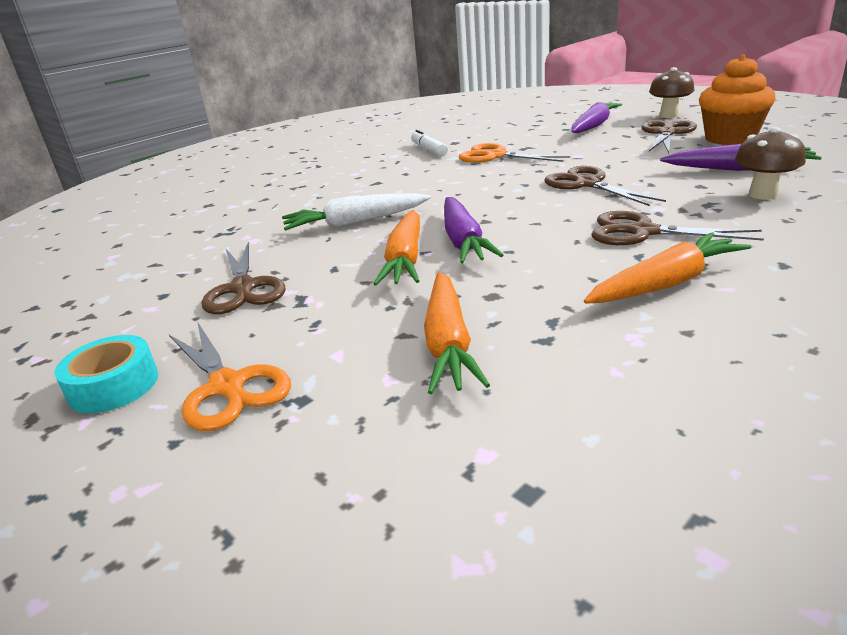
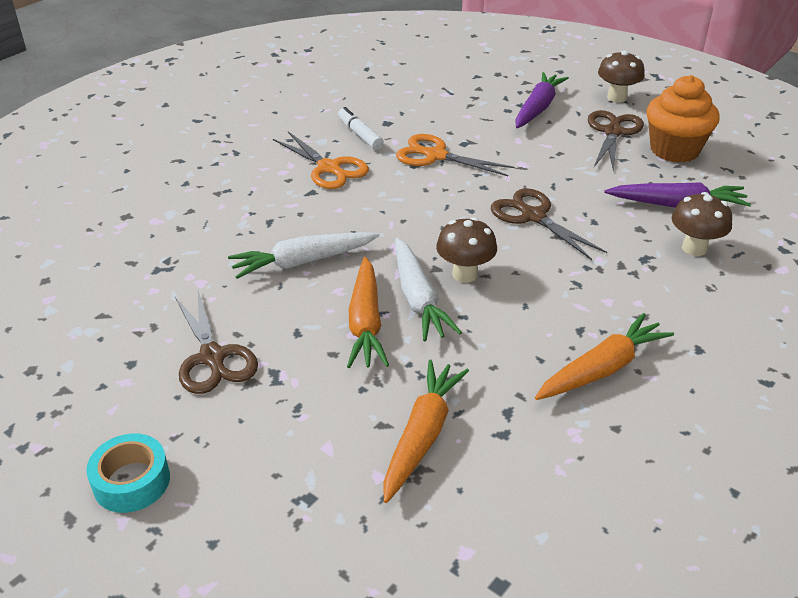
camera: 10 degrees left, 10 degrees up
orange scissors [169,323,291,431] -> orange scissors moved to [273,132,369,189]
orange carrot [424,272,490,394] -> orange carrot turned 150 degrees counterclockwise [383,360,469,503]
purple carrot [444,197,504,264] -> white carrot [395,238,462,341]
brown scissors [591,211,764,245] -> none
none -> brown mushroom [436,217,497,283]

